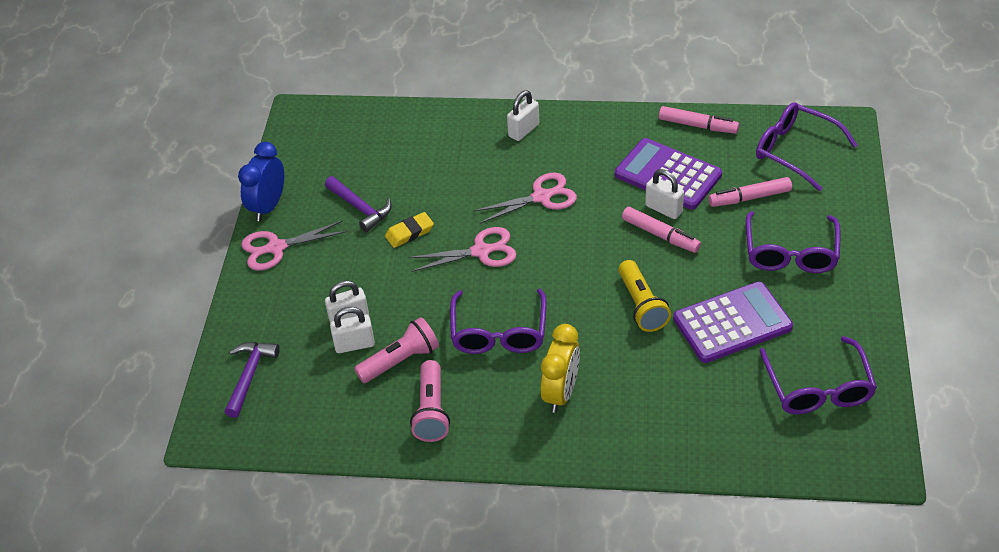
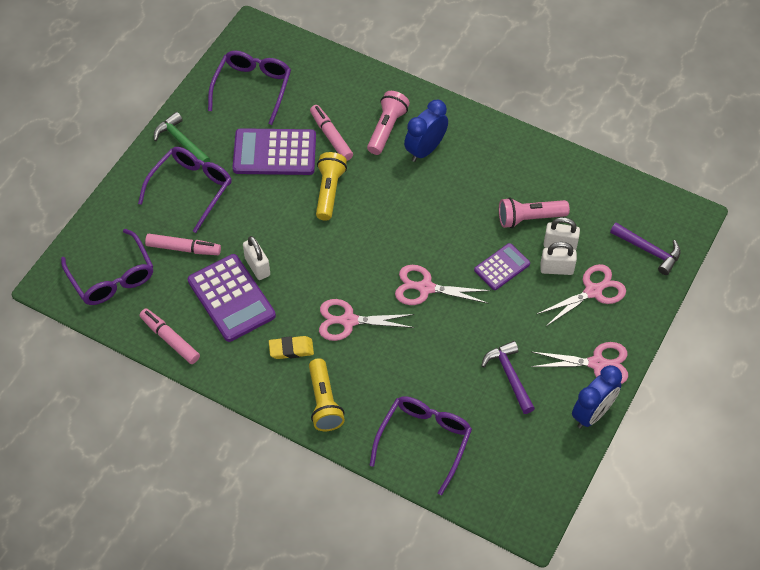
camera: 160 degrees left, 10 degrees up
purple hammer [225,342,280,418] -> purple hammer turned 90 degrees counterclockwise [610,223,681,275]
yellow eraser [385,212,434,248] -> yellow eraser moved to [269,336,314,359]
pink flashlight [410,360,450,442] -> pink flashlight moved to [367,91,410,155]
purple glasses [450,289,547,354] -> purple glasses moved to [370,396,472,495]
white padlock [507,90,539,141] -> yellow flashlight [309,358,345,431]
yellow clock [541,324,580,413] -> blue clock [404,100,448,162]
pink marker [622,207,701,253] -> pink marker moved to [310,105,353,161]
none -> green hammer [154,112,210,166]
none -> purple calculator [474,243,530,290]
none -> pink scissors [537,264,626,326]

